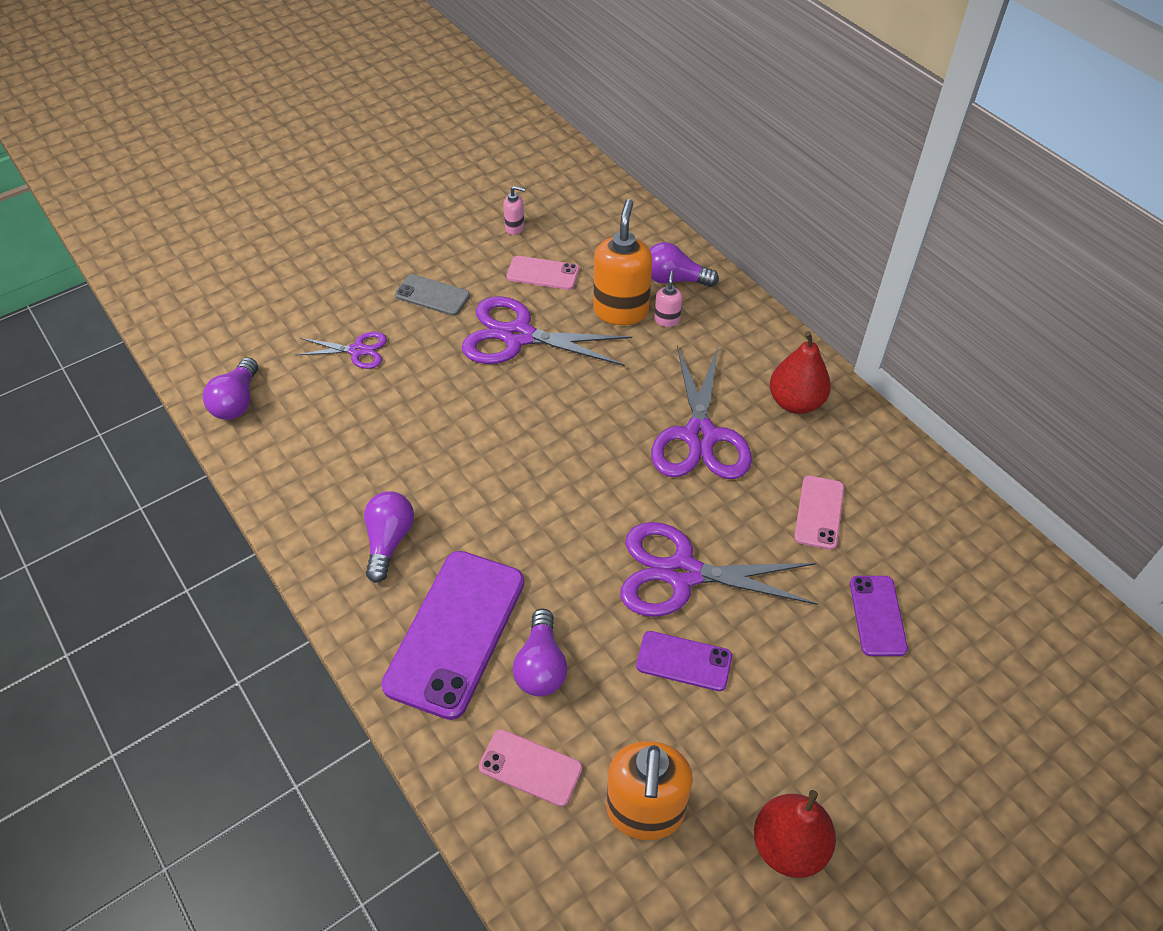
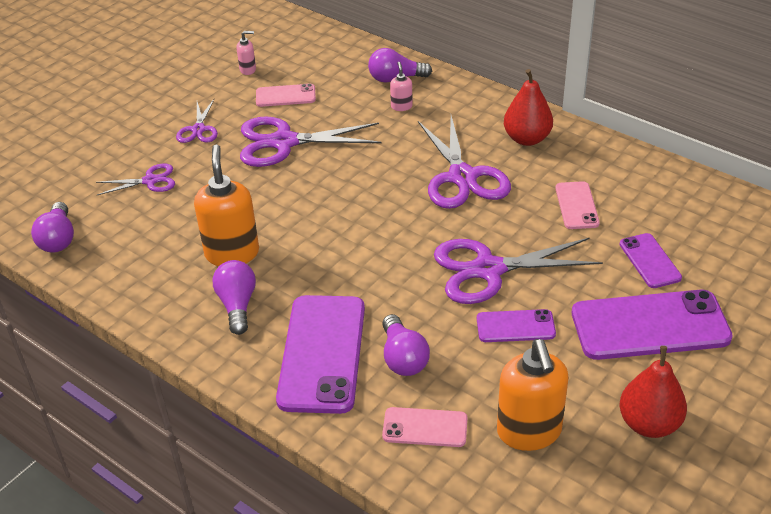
camera: 15 degrees left, 10 degrees down
grey phone [395,274,470,316] -> purple scissors [176,99,218,143]
orange soap dispenser [593,199,652,325] -> orange soap dispenser moved to [194,145,259,266]
none -> purple phone [572,290,733,360]

